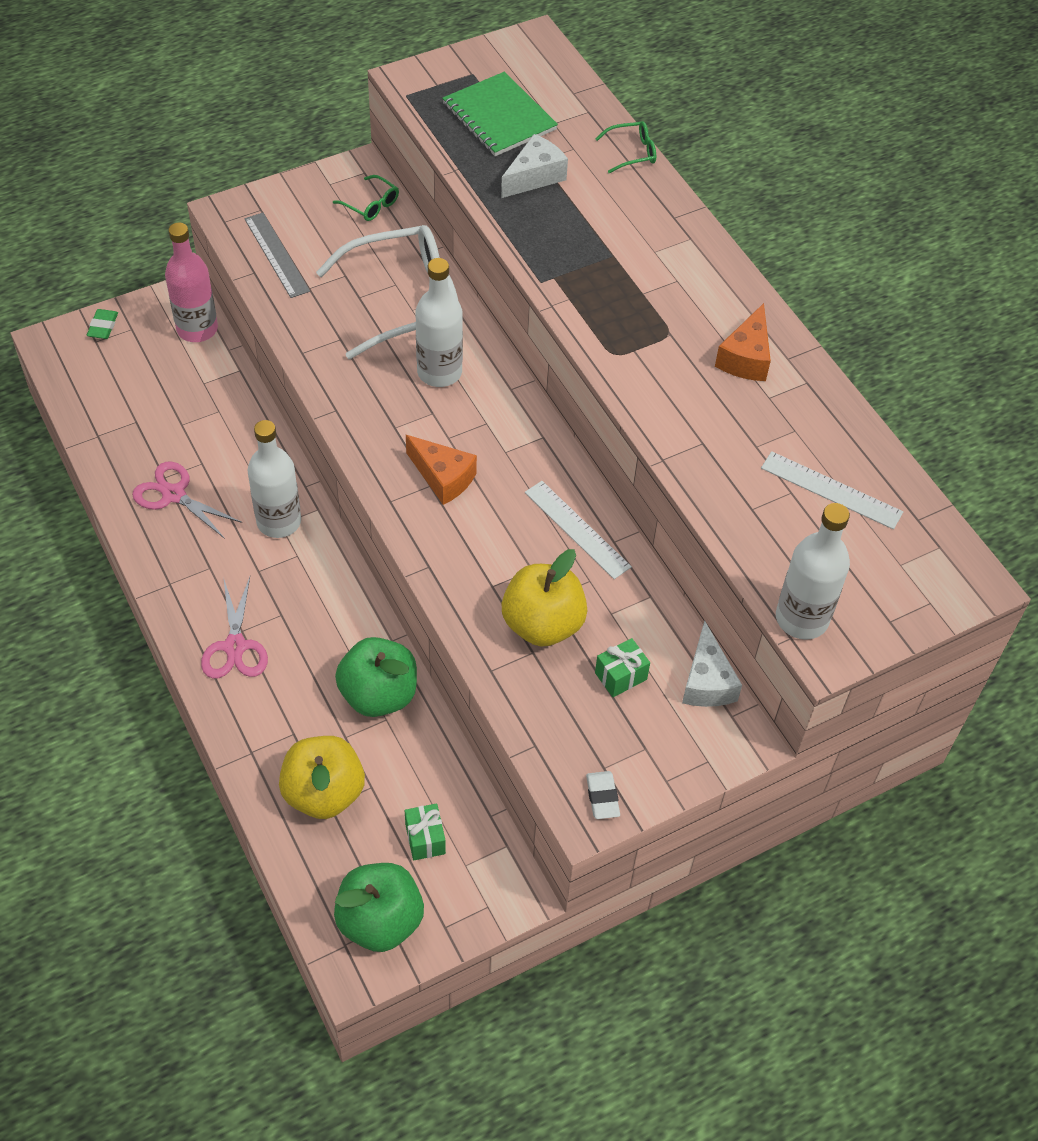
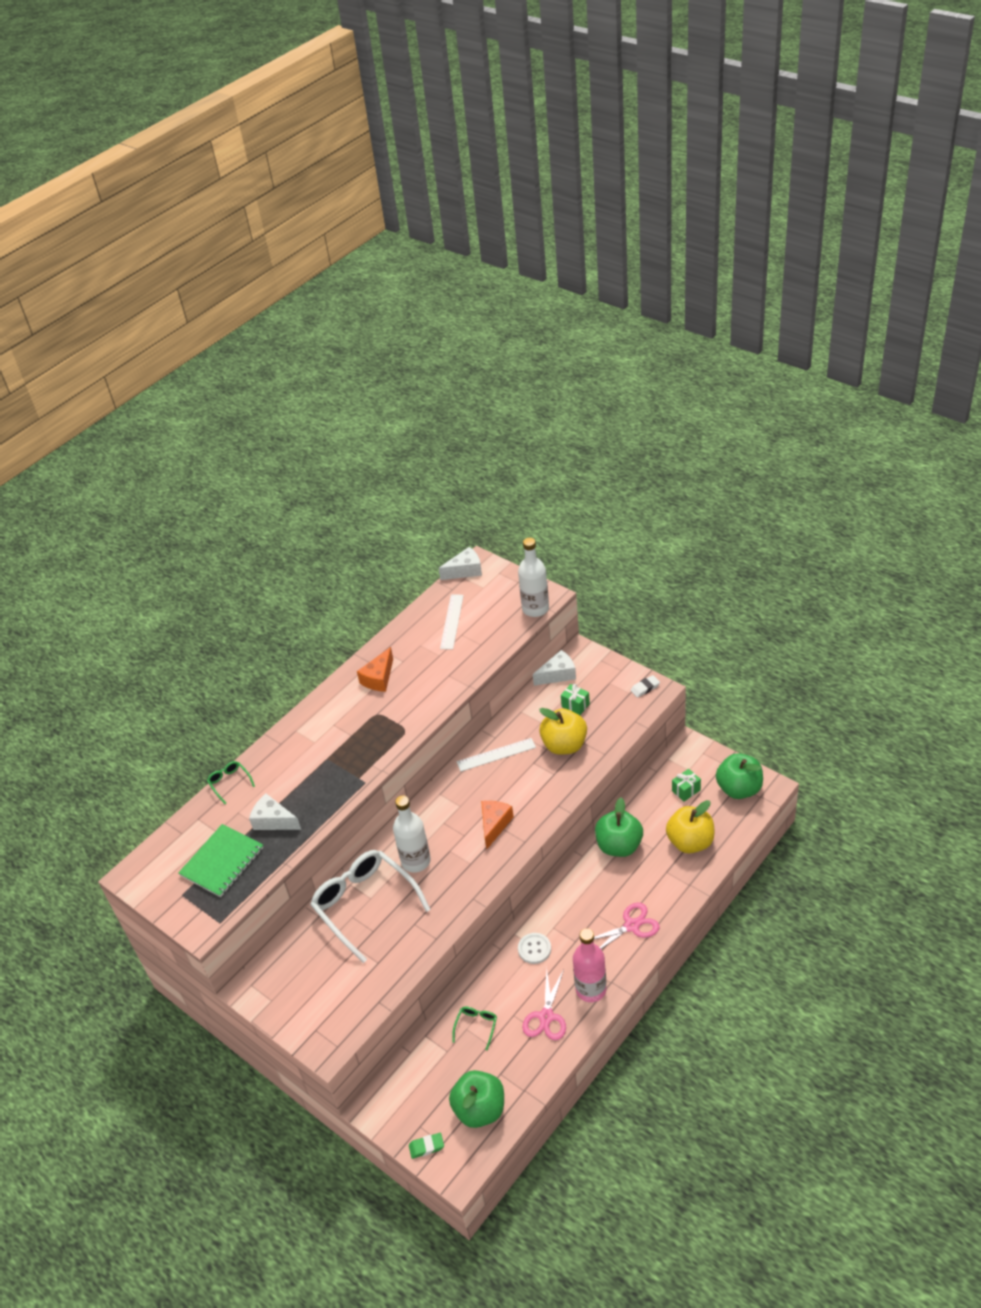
camera: 105 degrees left, 10 degrees down
pink bottle [165,223,218,342] -> pink bottle moved to [573,928,607,1002]
grey ruler [244,213,310,298] -> none
white bottle [247,420,301,538] -> white button [518,933,551,964]
green glasses [333,175,399,221] -> green glasses moved to [452,1007,497,1051]
white ruler [525,481,632,579] -> white ruler turned 45 degrees clockwise [457,738,536,772]
orange cheese [715,303,771,381] -> orange cheese turned 120 degrees clockwise [357,647,393,692]
none -> white cheese [439,547,482,580]
none -> green apple [449,1070,504,1128]

